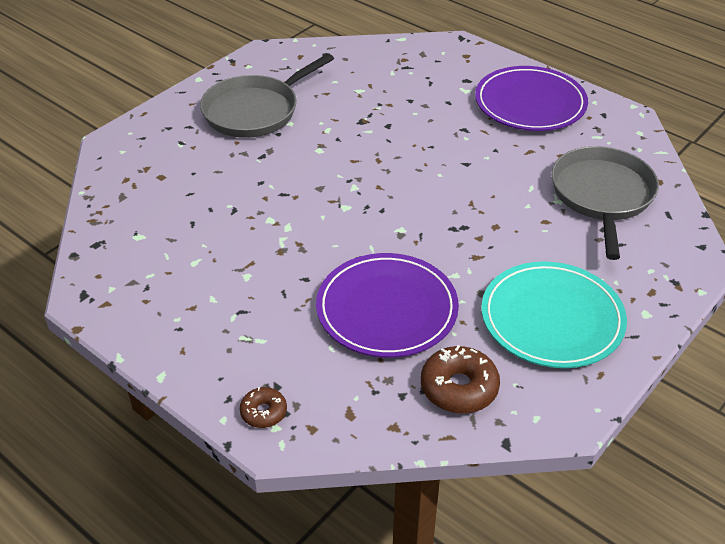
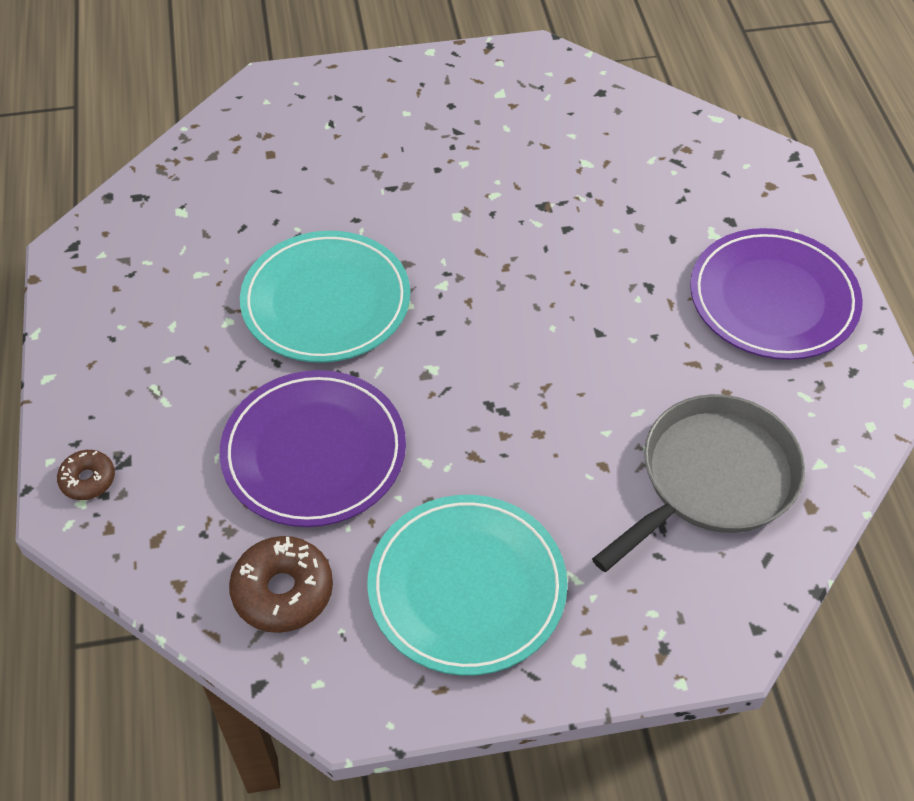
camera: 40 degrees right, 10 degrees up
grey pan [200,53,334,138] -> none
none -> turquoise plate [240,231,410,363]

